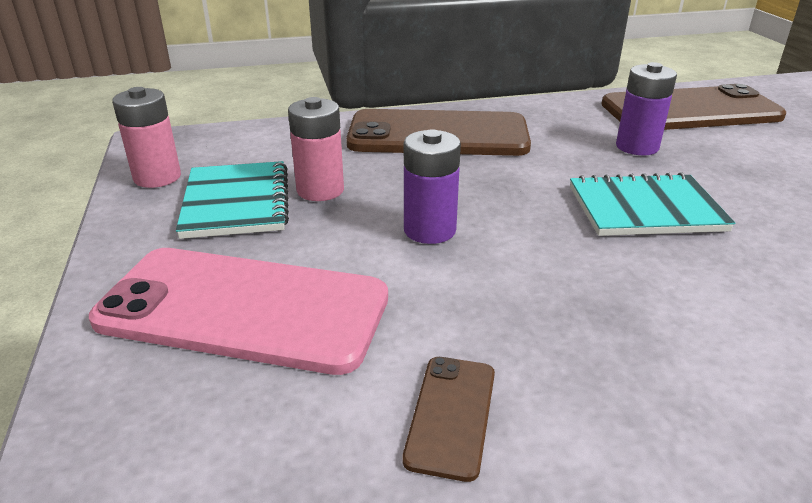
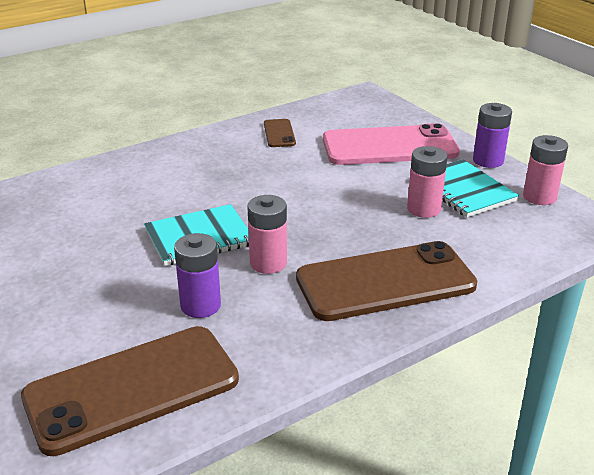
camera: 160 degrees right, 0 degrees up
purple battery [404,129,461,244] -> purple battery moved to [473,103,512,168]
none -> pink battery [248,195,287,274]

